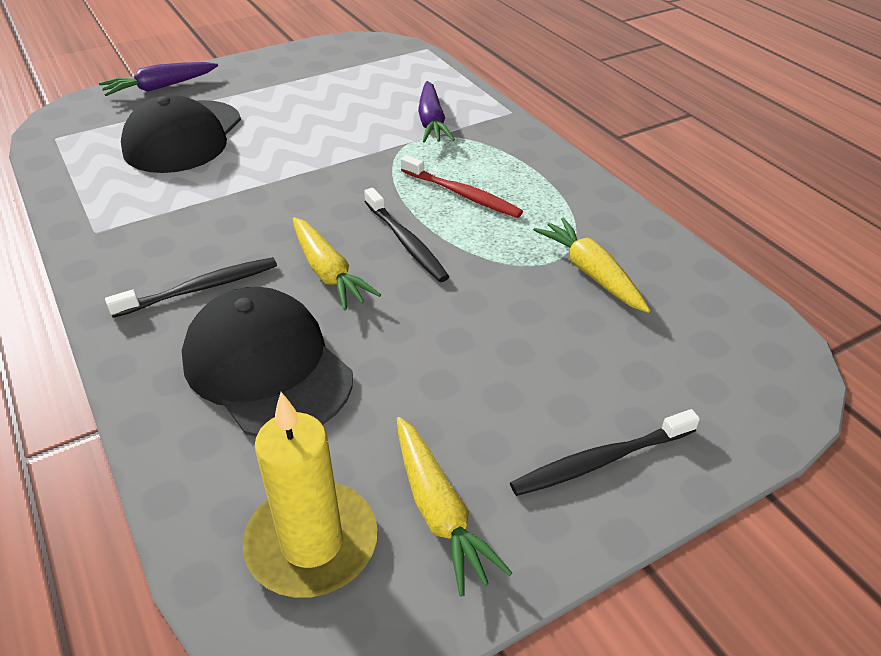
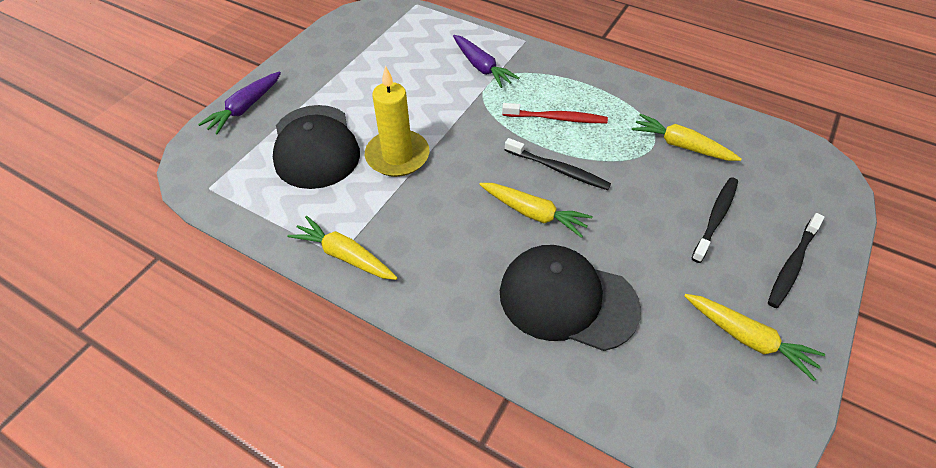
camera: 30 degrees left, 10 degrees up
black toothbrush [105,257,277,318] -> black toothbrush moved to [692,177,738,263]
yellow candle [243,392,378,598] -> yellow candle moved to [365,65,429,177]
none -> yellow carrot [287,216,397,280]

